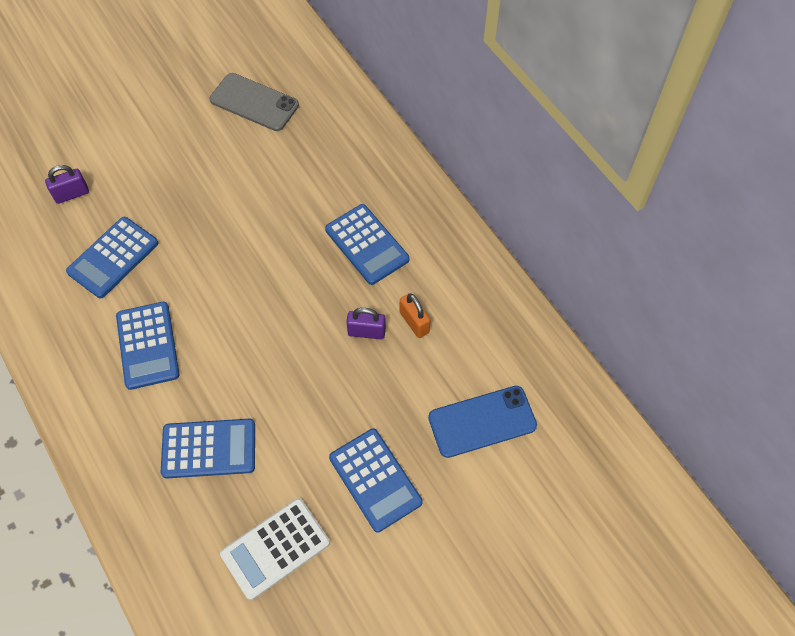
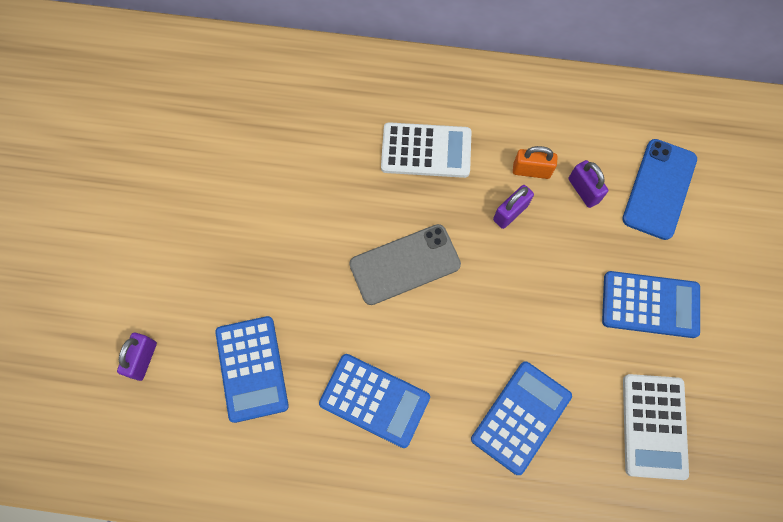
camera: 50 degrees left, 10 degrees up
grey phone [210,73,299,131] -> grey phone moved to [349,224,461,305]
blue calculator [325,204,410,285] -> white calculator [381,122,472,178]
none -> purple padlock [569,160,608,208]

